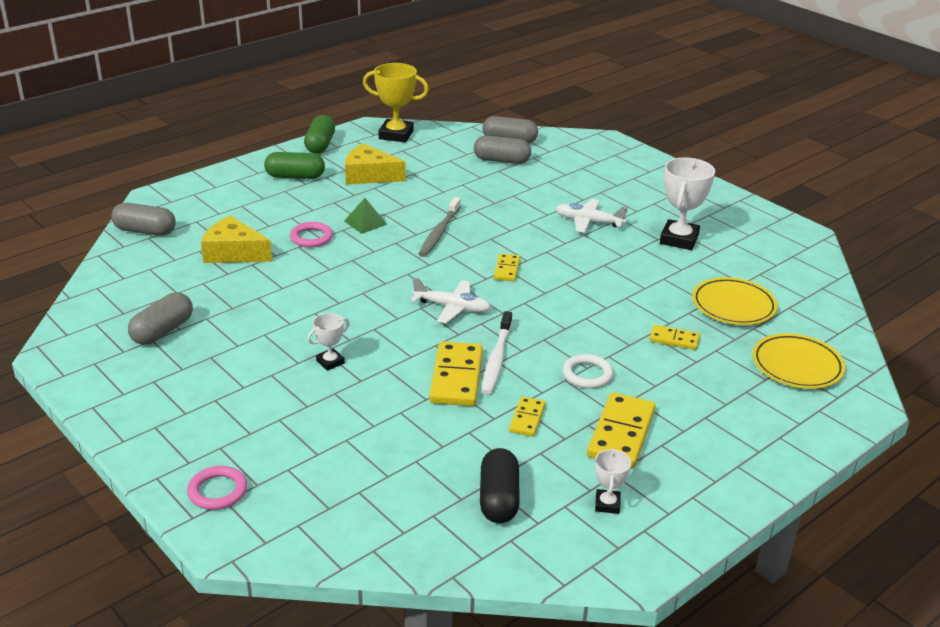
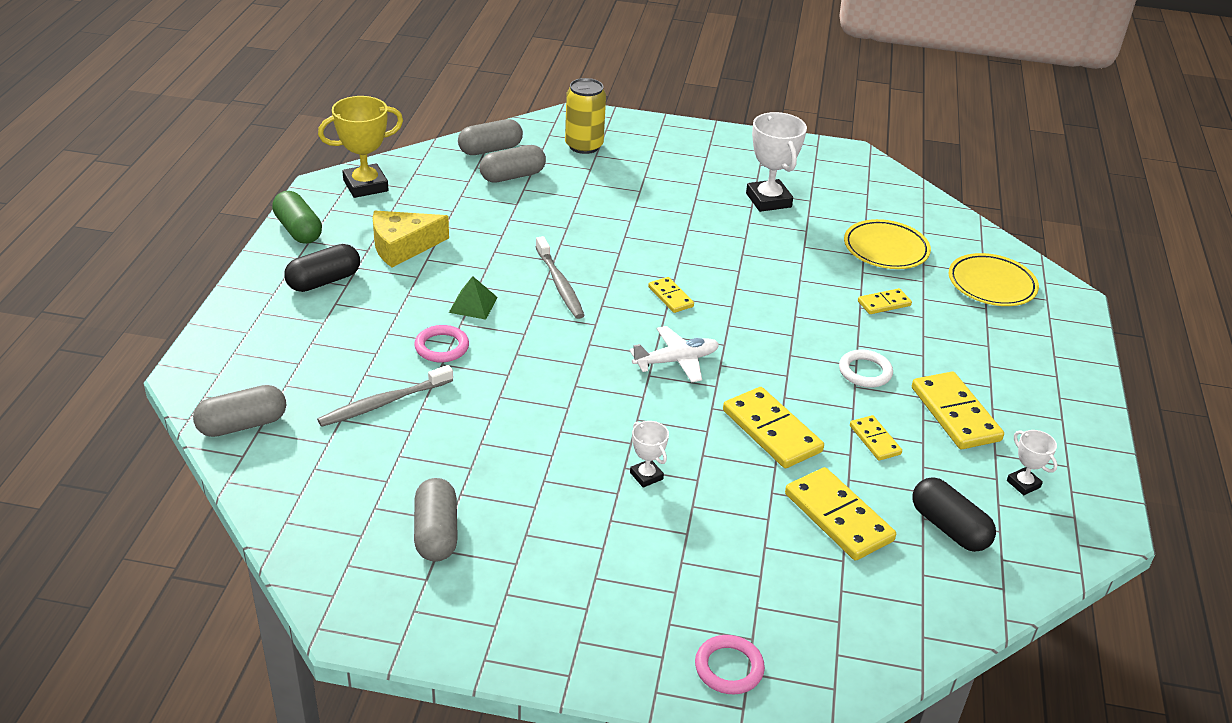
camera: 40 degrees left, 5 degrees up
yellow cheese [201,215,272,263] -> grey toothbrush [317,365,453,427]
green capsule [264,152,325,179] -> black capsule [284,244,360,292]
white trophy [307,313,350,371] -> white trophy turned 45 degrees counterclockwise [630,421,669,488]
white toothbrush [482,311,512,395] -> none
white plane [556,199,628,233] -> none
none -> yellow can [565,78,606,154]
none -> yellow domino [785,467,896,561]

